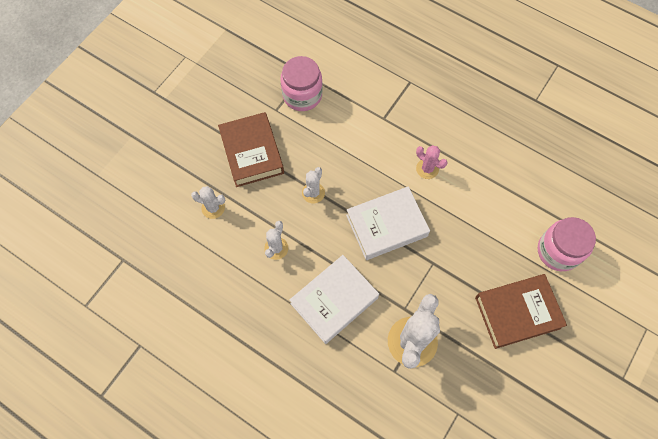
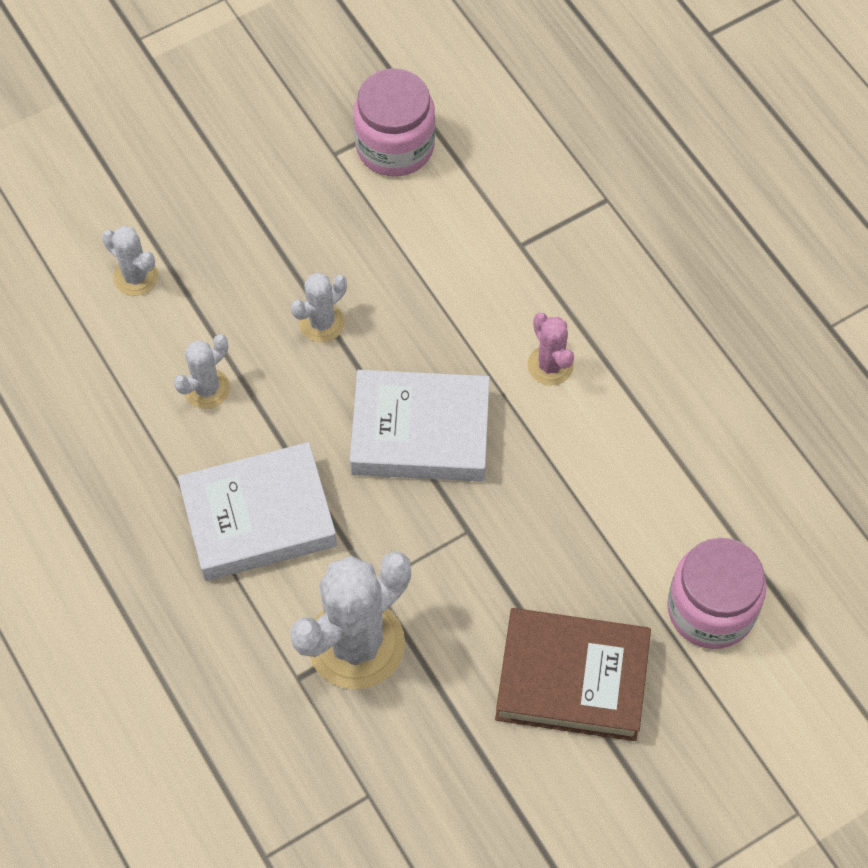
camera: 25 degrees right, 5 degrees down
brown book [218,112,284,187] -> none

